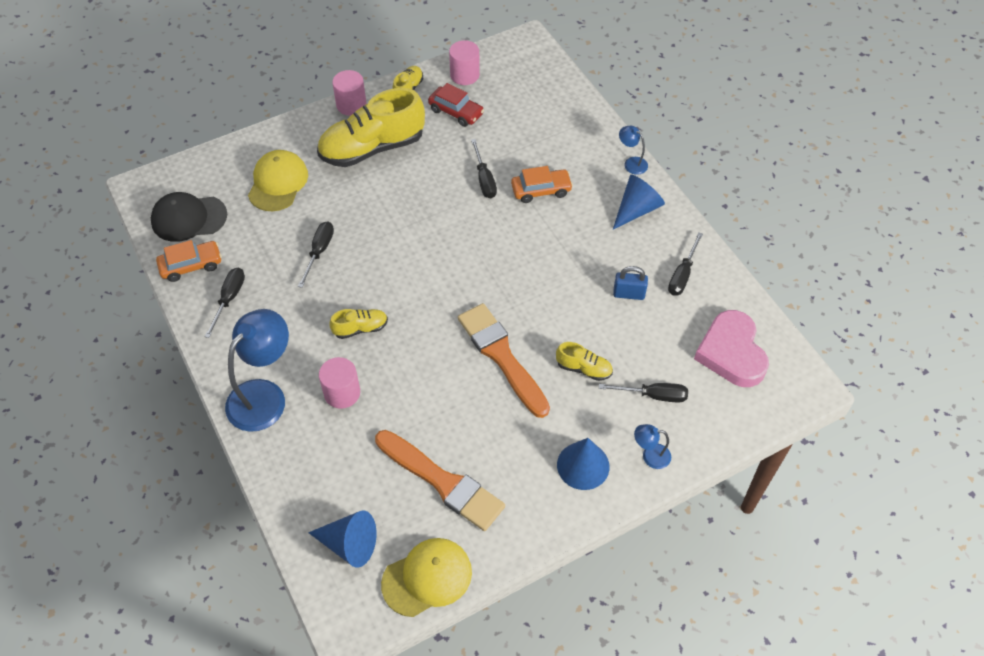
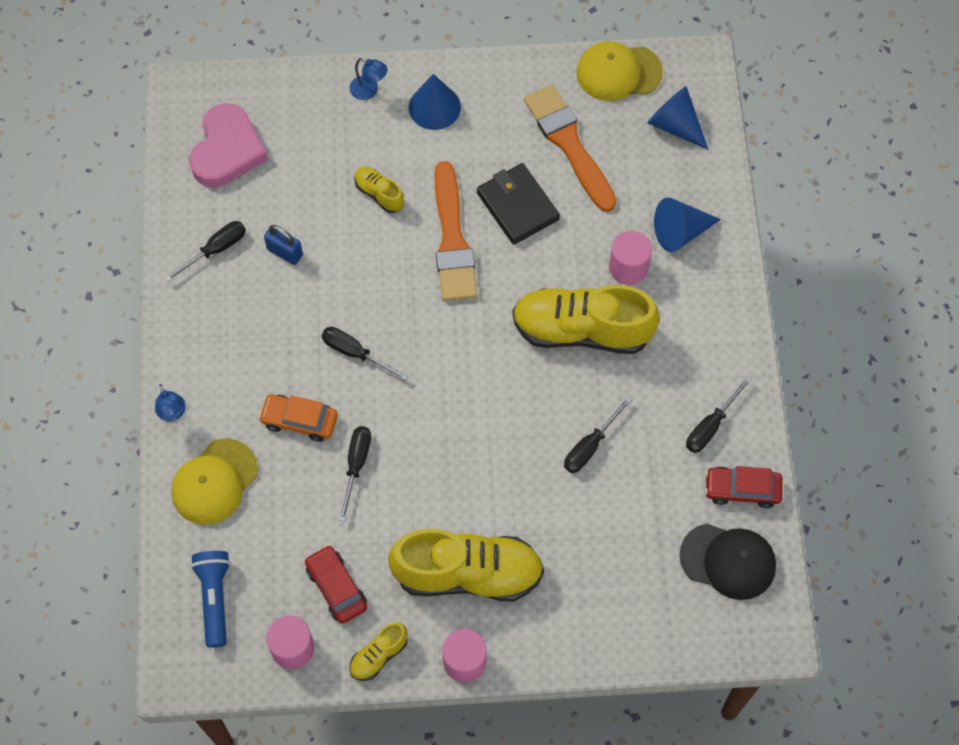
camera: 155 degrees left, 10 degrees up
orange car [156,240,222,282] -> red car [705,466,783,508]
blue lamp [225,309,289,432] -> none
yellow cap [248,150,308,211] -> yellow cap moved to [172,439,258,525]
yellow shoe [330,309,388,339] -> yellow shoe [512,285,660,354], size x2.19
black screwdriver [599,383,688,403] -> black screwdriver moved to [322,327,408,380]
blue cone [613,175,665,229] -> blue cone moved to [654,198,721,252]
none -> blue flashlight [191,551,231,648]
none -> black wallet [477,163,560,245]

